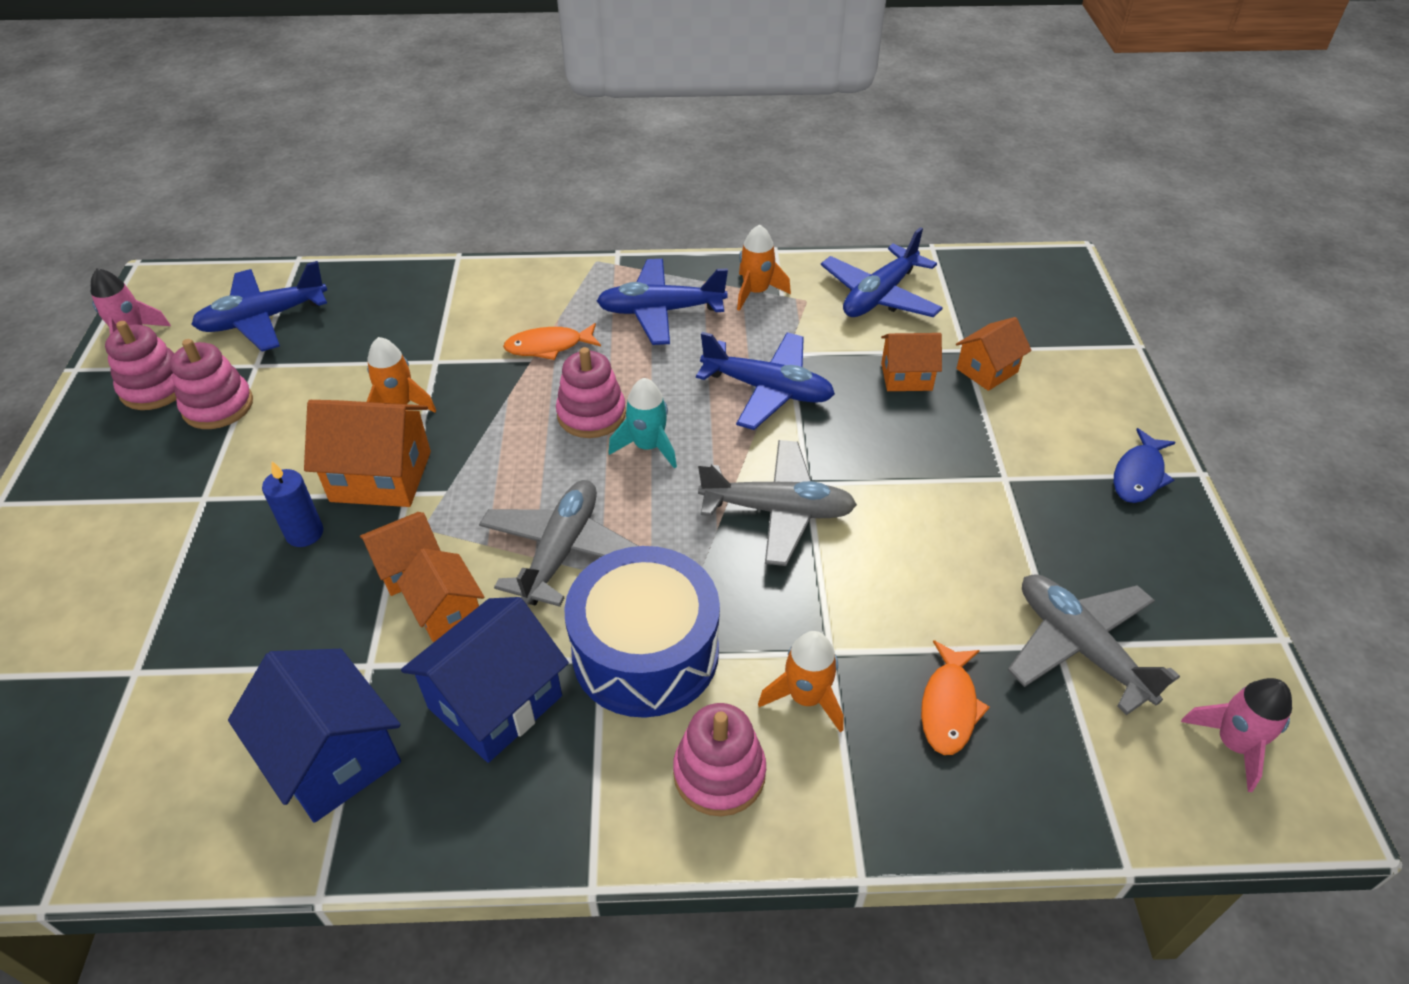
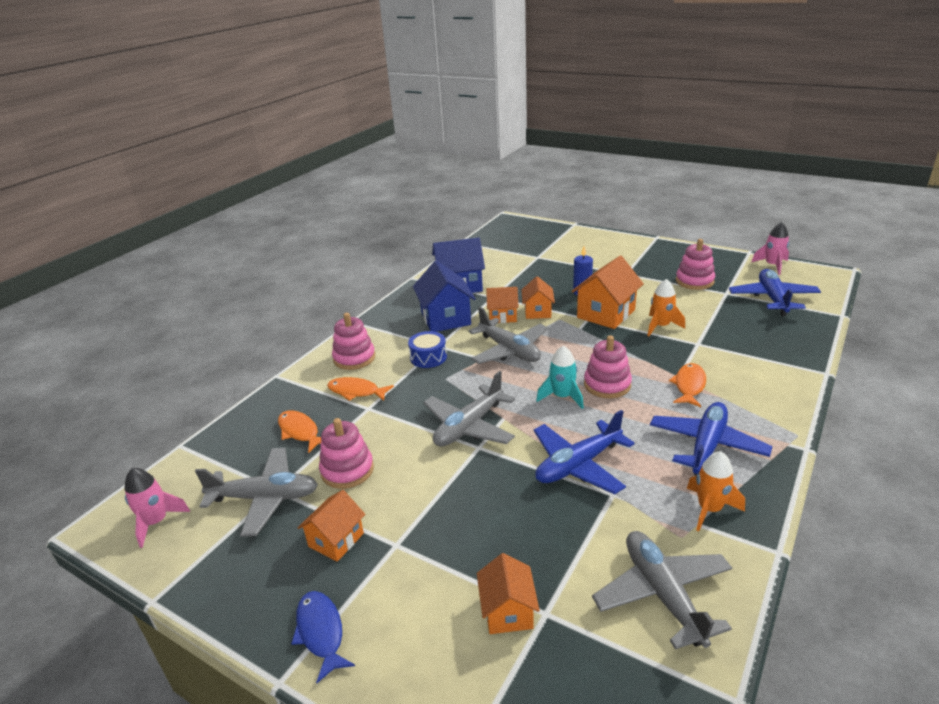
camera: 125 degrees right, 15 degrees down
pink stacking toy [105,321,177,410] -> pink stacking toy moved to [319,418,374,489]
blue drum [564,546,720,718] -> blue drum [408,331,447,368], size x0.50
orange rocket [758,631,844,733] -> orange fish [327,377,394,401]
blue plane [821,227,943,317] -> grey plane [592,531,732,649]
orange house [881,333,942,391] -> orange house moved to [298,490,365,562]

